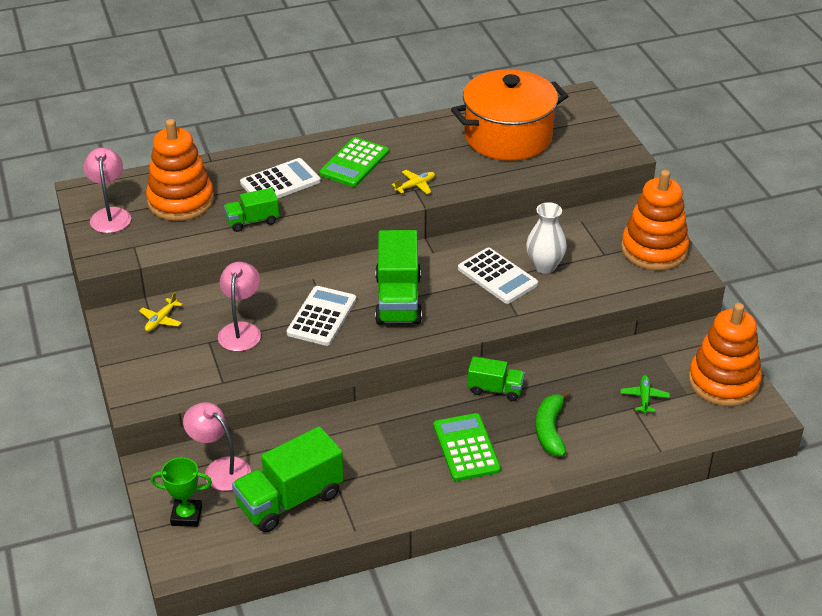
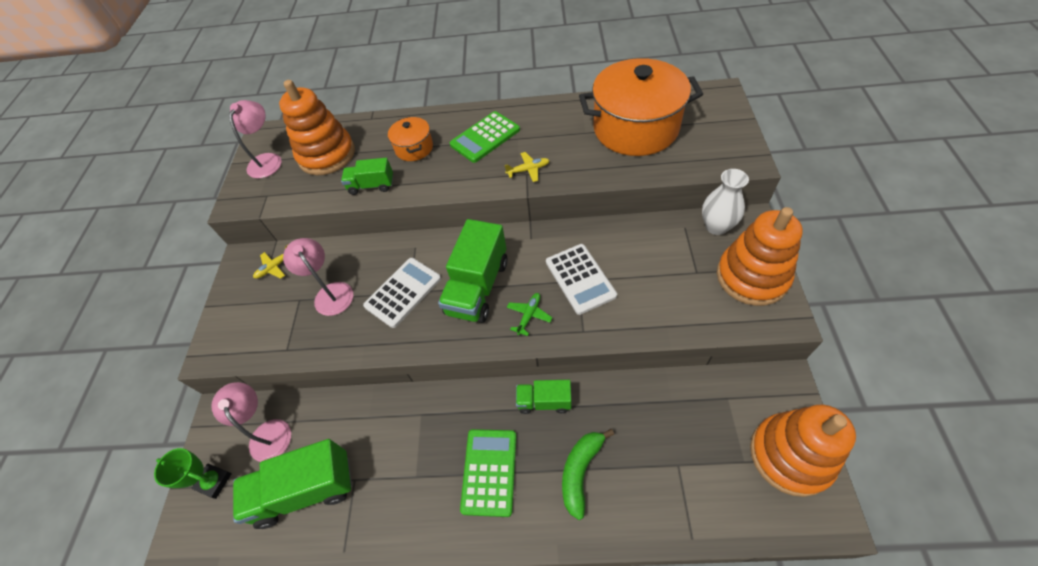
camera: 25 degrees right, 15 degrees up
pink lamp [218,262,261,351] -> pink lamp turned 60 degrees counterclockwise [283,238,353,316]
white calculator [240,158,321,198] -> orange pot [388,116,433,161]
green truck [468,356,525,401] -> green truck turned 150 degrees clockwise [516,380,571,414]
white vase [526,202,567,274] -> white vase moved to [702,169,749,235]
green plane [620,375,670,414] -> green plane moved to [507,293,552,336]

